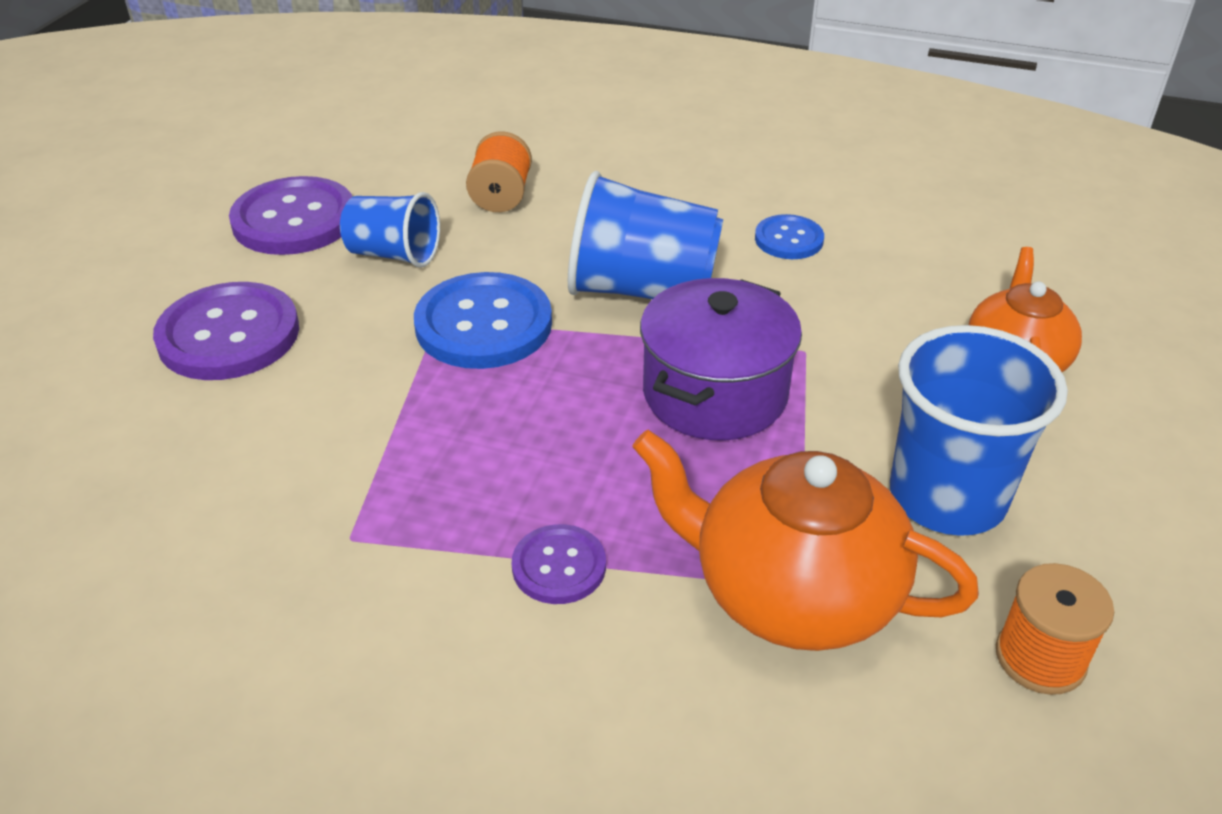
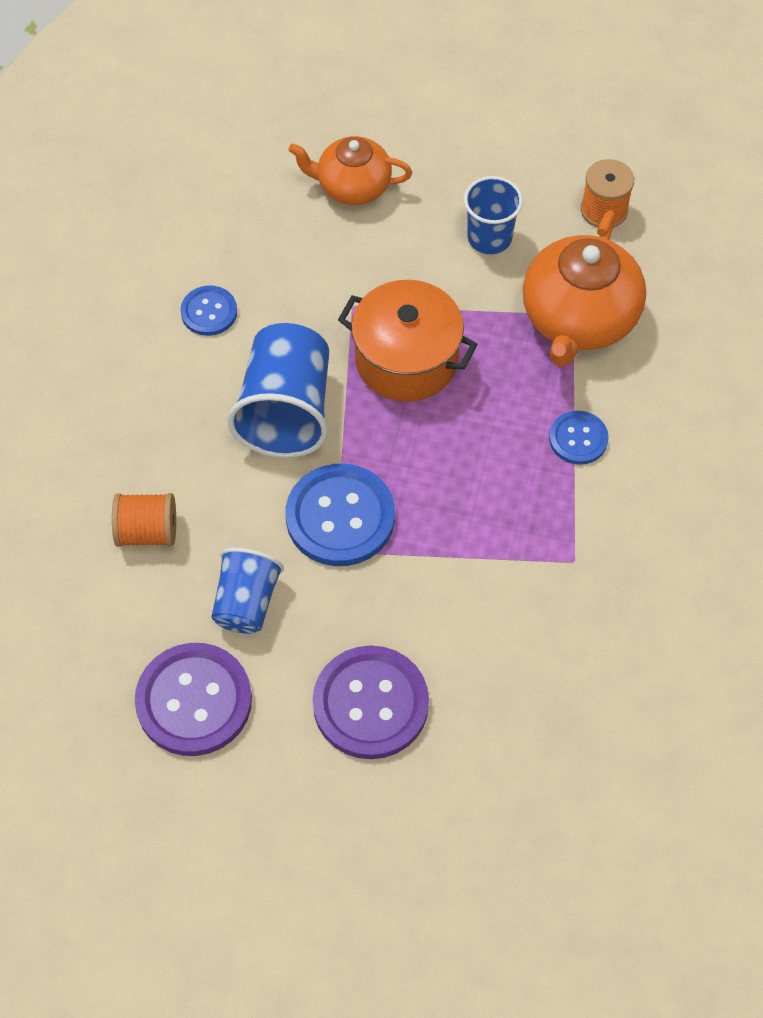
camera: 95 degrees left, 20 degrees up
purple button [512,524,606,604] -> blue button [549,411,609,465]
purple pot [640,278,802,441] -> orange pot [338,280,478,402]
blue cup [890,325,1068,536] -> blue cup [464,176,523,254], size x0.62

